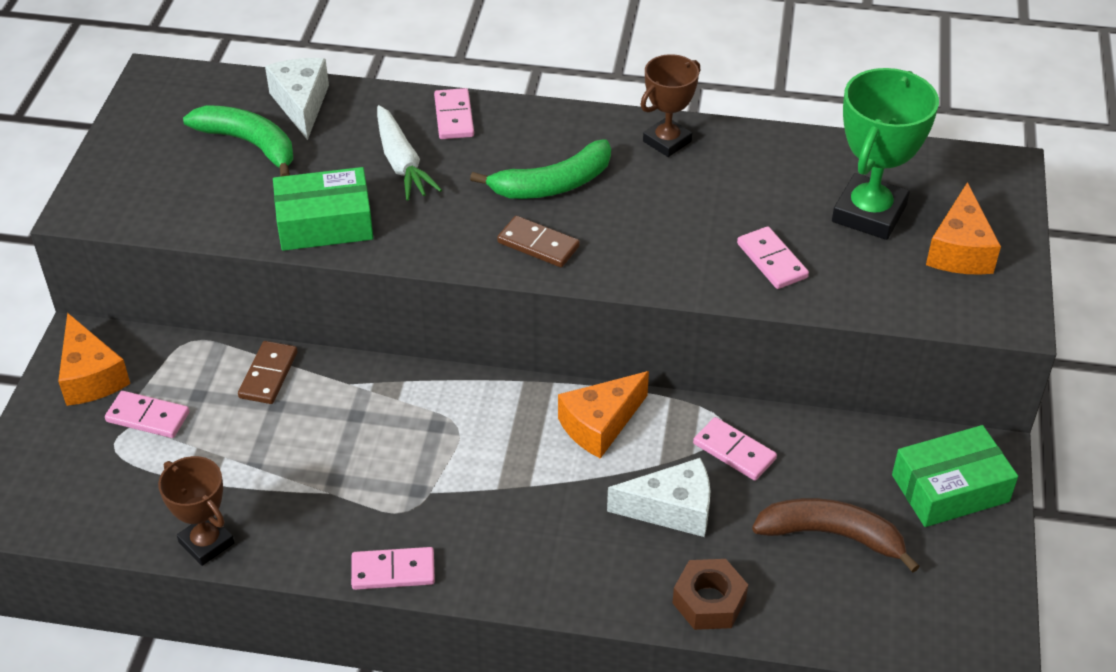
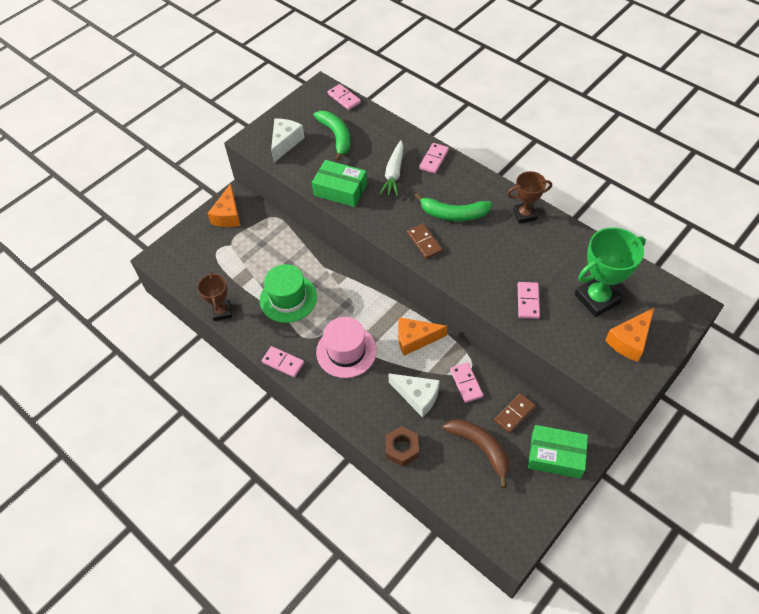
camera: 35 degrees right, 10 degrees up
pink domino [105,391,189,438] -> pink domino moved to [328,84,361,110]
brown domino [238,341,297,404] -> brown domino moved to [494,393,536,433]
white cheese [265,58,329,140] -> white cheese moved to [271,118,305,162]
none -> green hat [260,264,317,323]
none -> pink hat [316,317,377,378]

